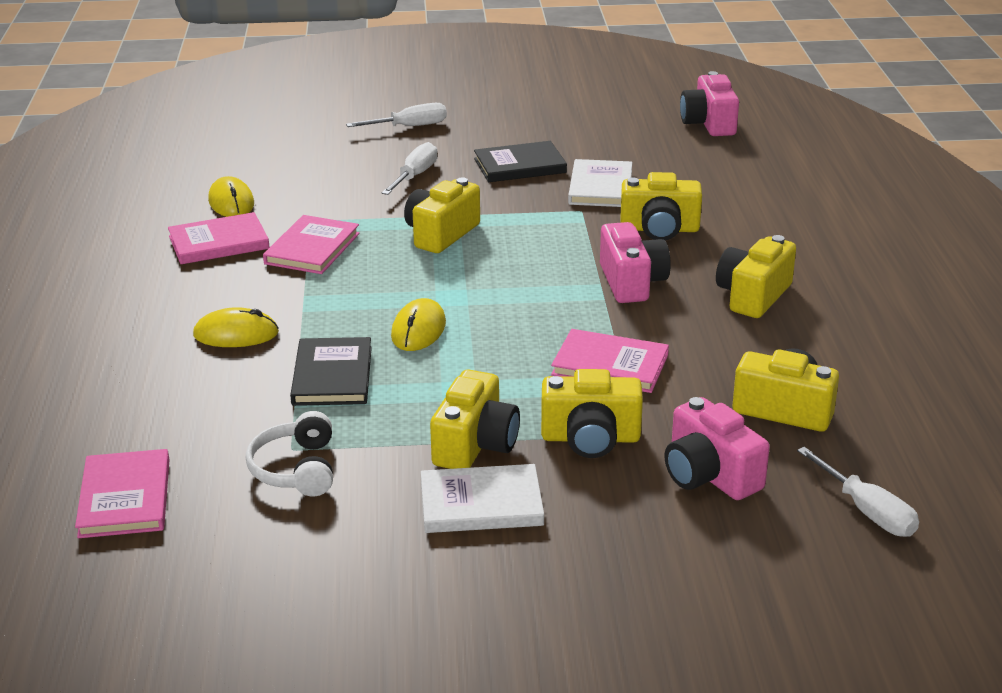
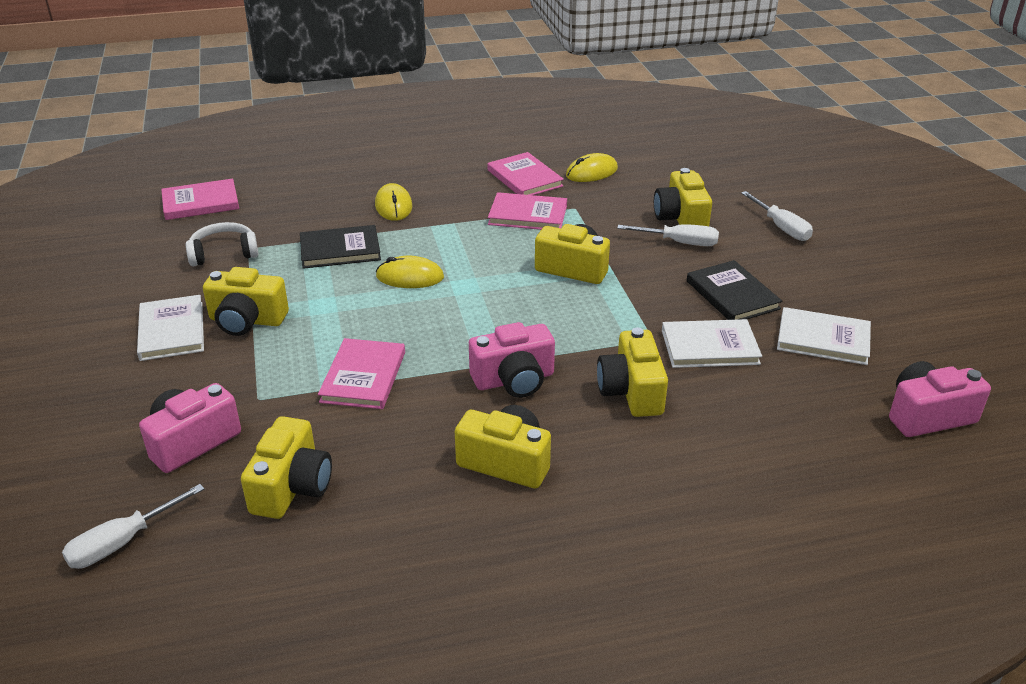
camera: 80 degrees right, 5 degrees up
yellow camera [541,369,643,458] -> yellow camera moved to [654,168,712,226]
none -> white book [777,307,871,365]

